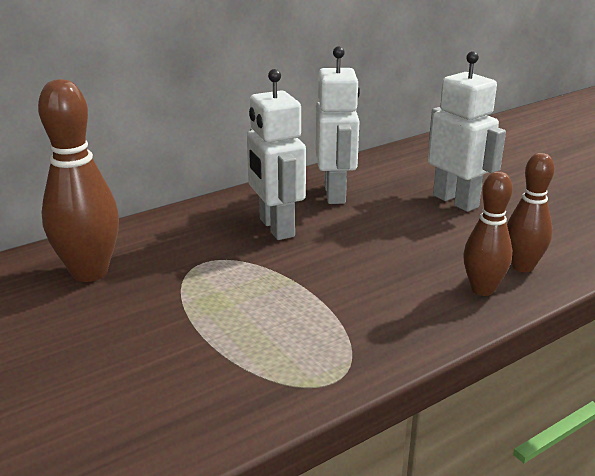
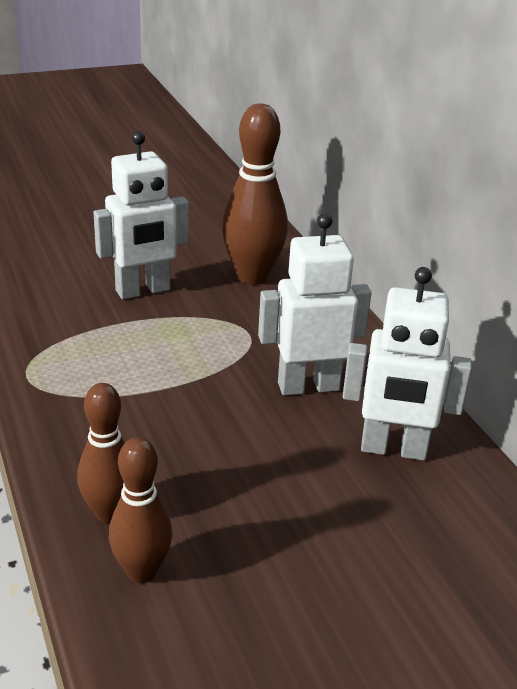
camera: 100 degrees right, 5 degrees up
white robot [428,51,506,212] -> white robot moved to [93,131,189,299]

